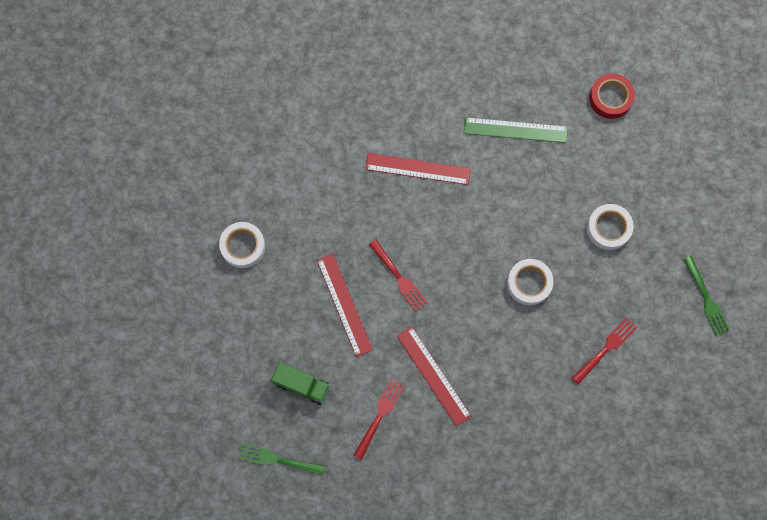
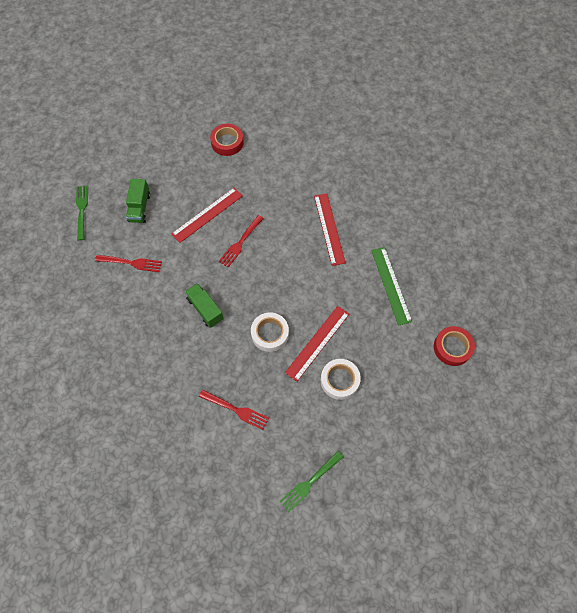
camera: 70 degrees right, 10 degrees down
white tape [219,222,265,268] -> red tape [210,123,244,156]
red ruler [397,326,471,426] -> red ruler moved to [285,306,349,382]
none -> green truck [185,283,224,328]

